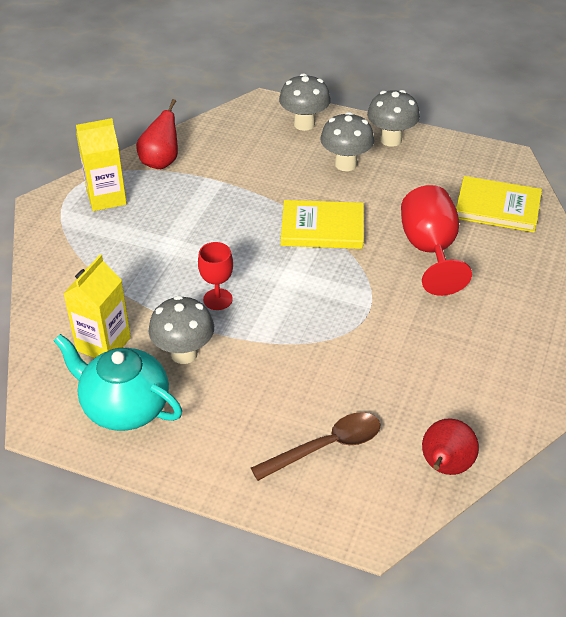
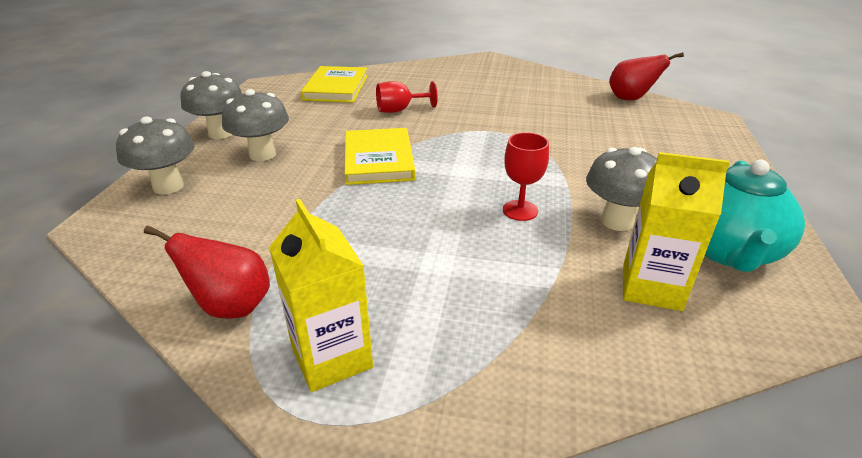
camera: 100 degrees left, 10 degrees down
brown spoon [251,412,380,481] -> none
red goblet [401,185,472,296] -> red goblet [376,81,438,113], size x0.59

